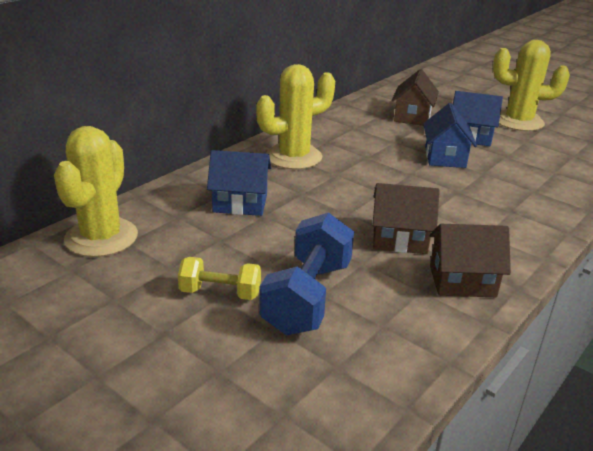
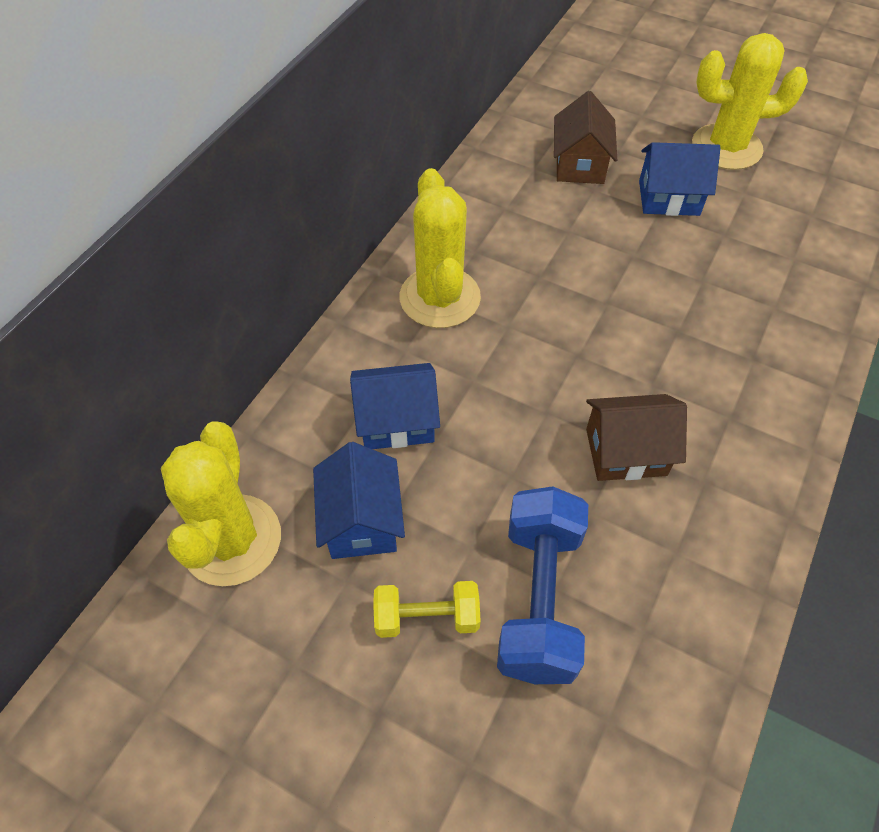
camera: 10 degrees left, 25 degrees up
yellow cactus [256,64,335,169] -> yellow cactus turned 60 degrees counterclockwise [399,168,481,328]
blue house [423,103,477,168] -> blue house moved to [313,442,405,559]
brown house [430,224,511,297] -> none

